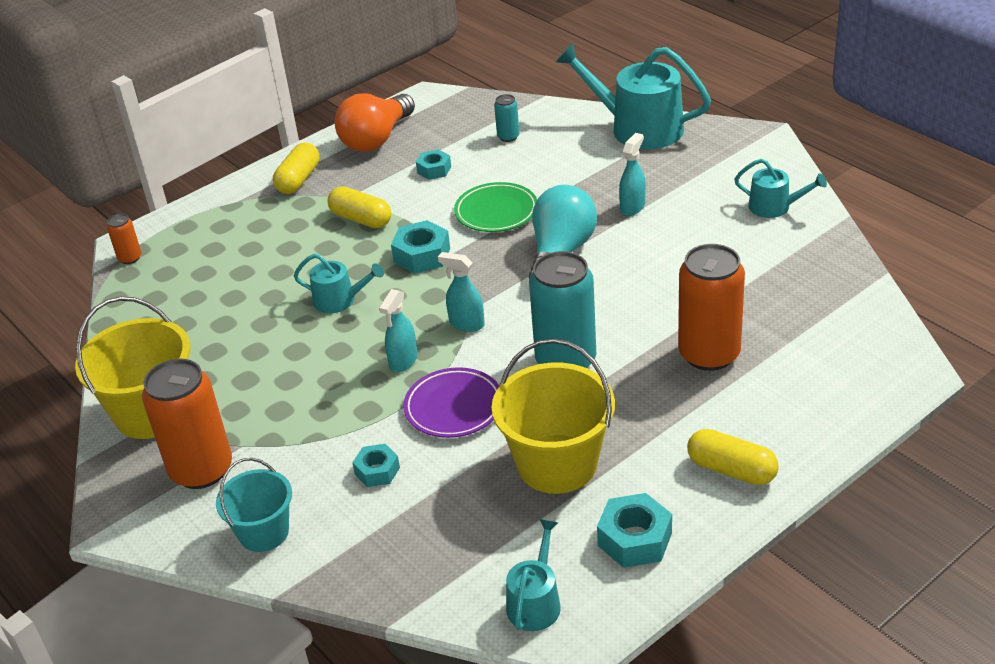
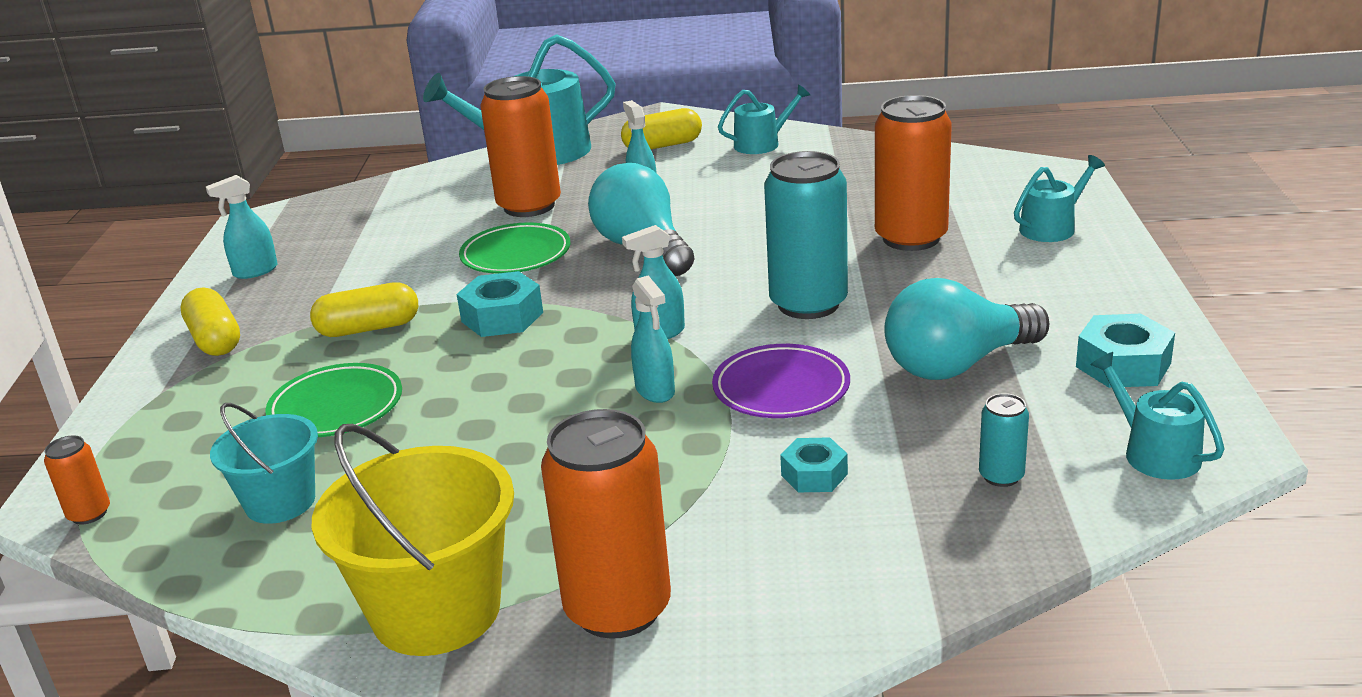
camera: 50 degrees left, 10 degrees down
turquoise bucket [216,458,292,552] -> turquoise bucket moved to [210,403,318,524]
turquoise watering can [294,254,384,313] -> turquoise watering can moved to [1014,155,1105,242]
orange light bulb [335,93,415,152] -> turquoise spray bottle [206,175,278,279]
turquoise nut [416,149,451,180] -> none
yellow bucket [492,339,615,494] -> turquoise light bulb [884,278,1050,380]
turquoise can [494,94,519,142] -> turquoise can moved to [979,393,1029,487]
yellow capsule [687,429,779,485] -> yellow capsule moved to [621,108,702,149]
none -> green plate [265,363,402,437]
none -> orange can [480,76,561,217]

